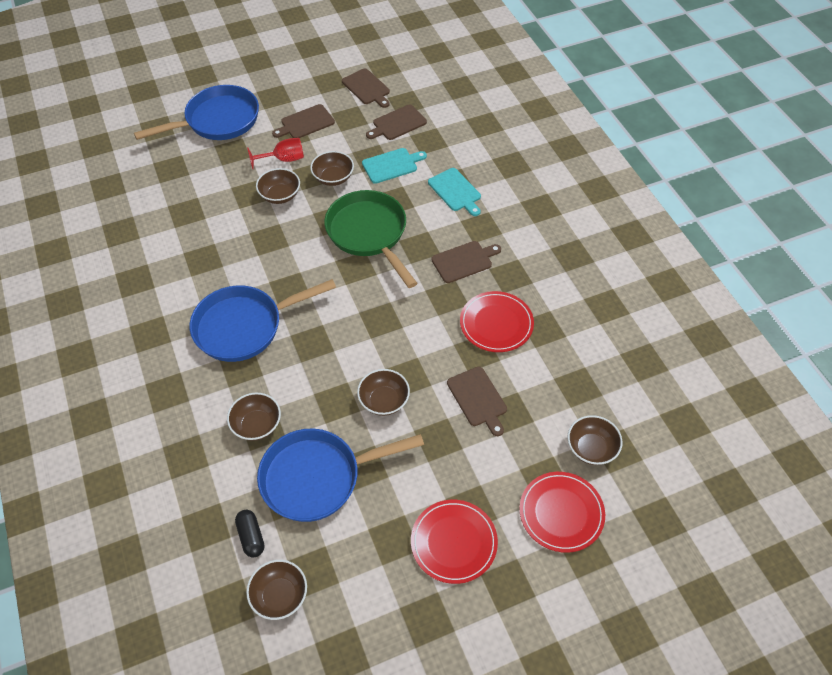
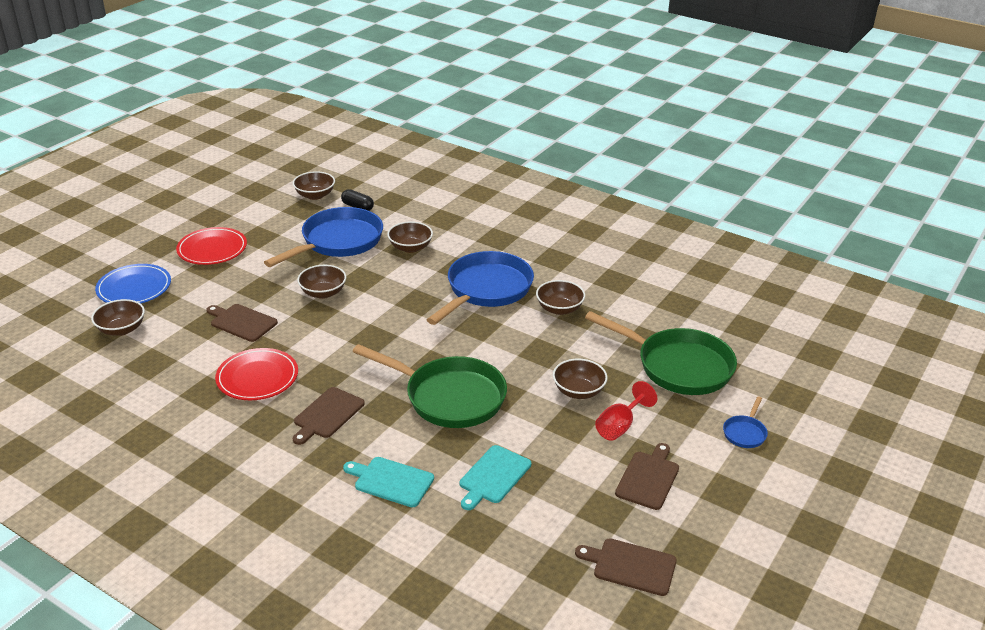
camera: 145 degrees right, 20 degrees down
blue pan [134,85,259,140] -> blue pan [723,396,768,448], size x0.43
brown bowl [310,151,354,186] -> brown bowl moved to [536,280,585,315]
brown cutting board [366,104,427,140] -> none
red plate [519,472,605,553] -> blue plate [95,264,171,303]
none -> green pan [585,311,737,395]

